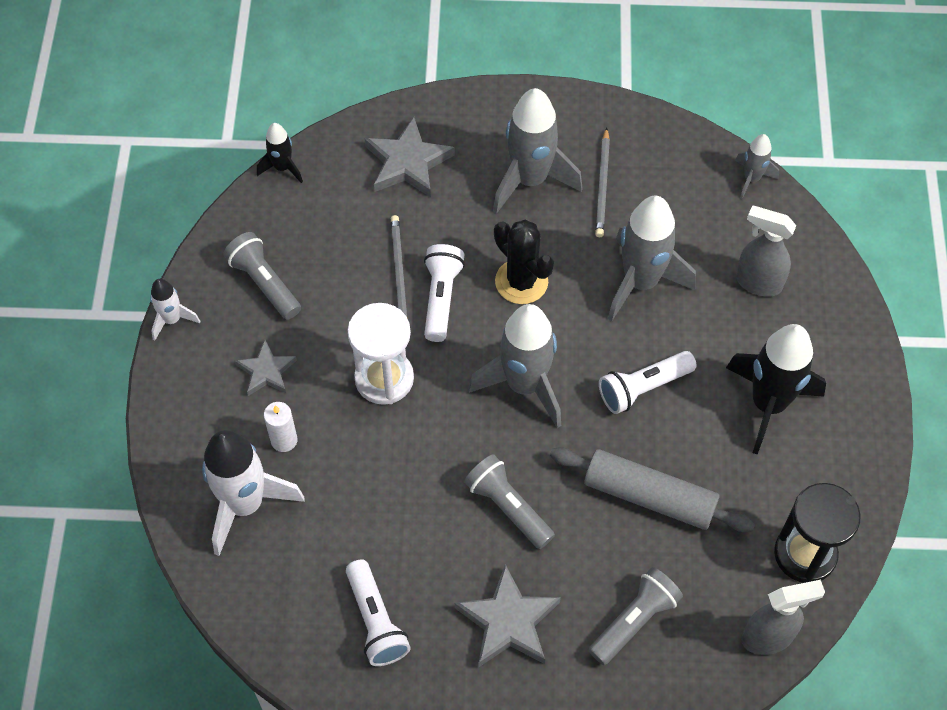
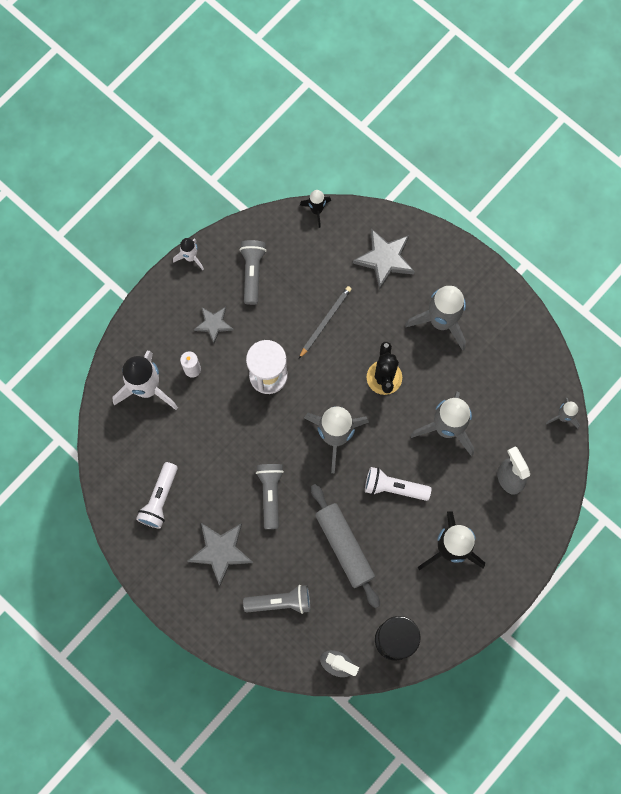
camera: 40 degrees right, 15 degrees up
white flashlight [424,244,465,342] -> none
grey pencil [595,127,610,237] -> none

